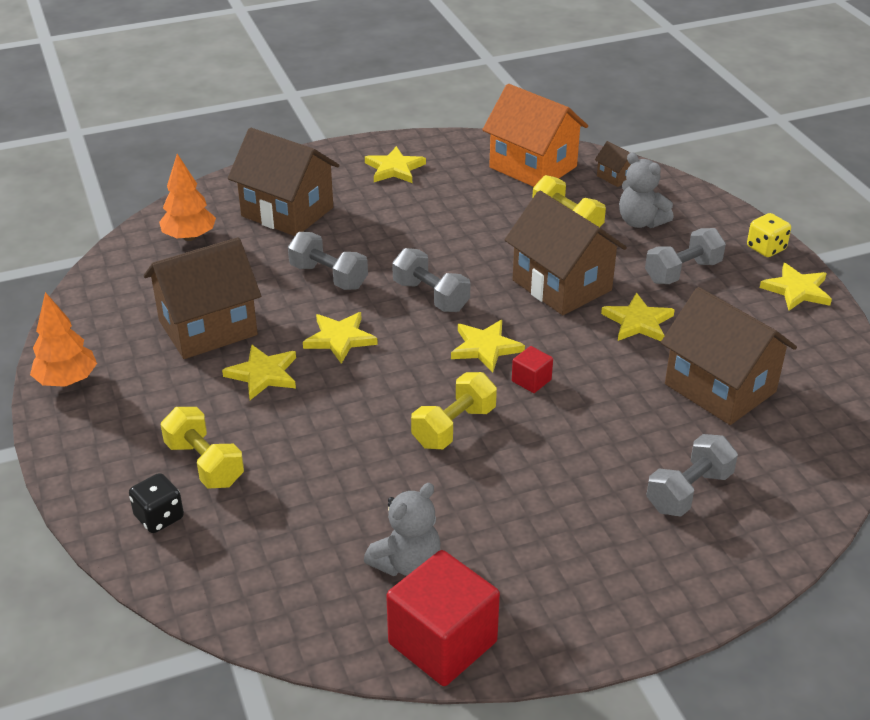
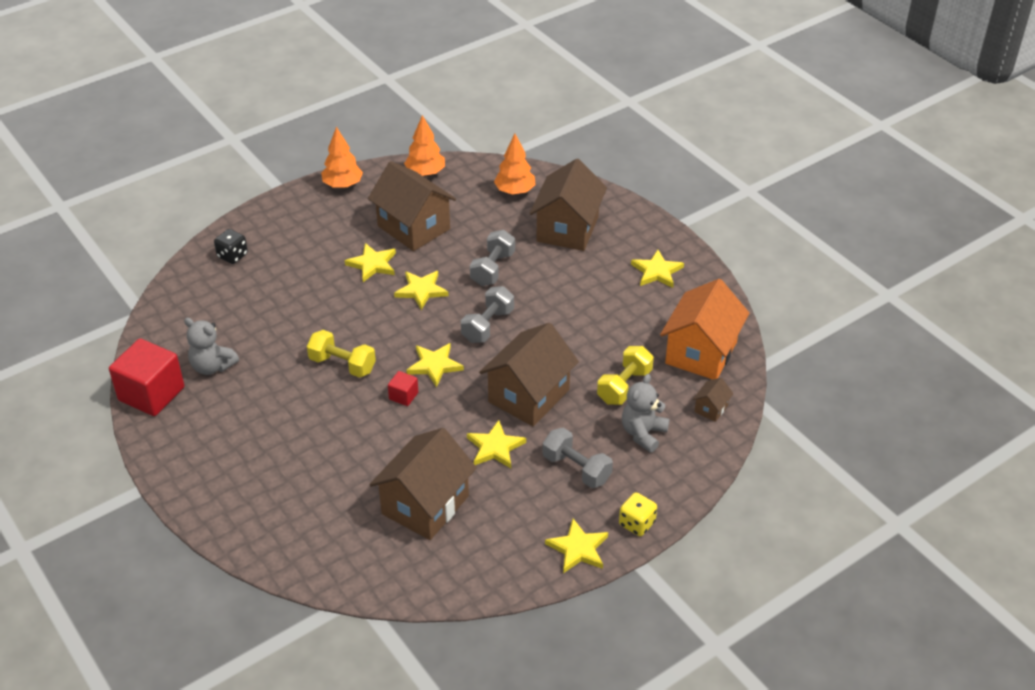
camera: 75 degrees right, 5 degrees up
yellow dumbbell [160,407,244,489] -> none
grey dumbbell [647,434,738,517] -> none
none -> orange tree [404,115,445,176]

